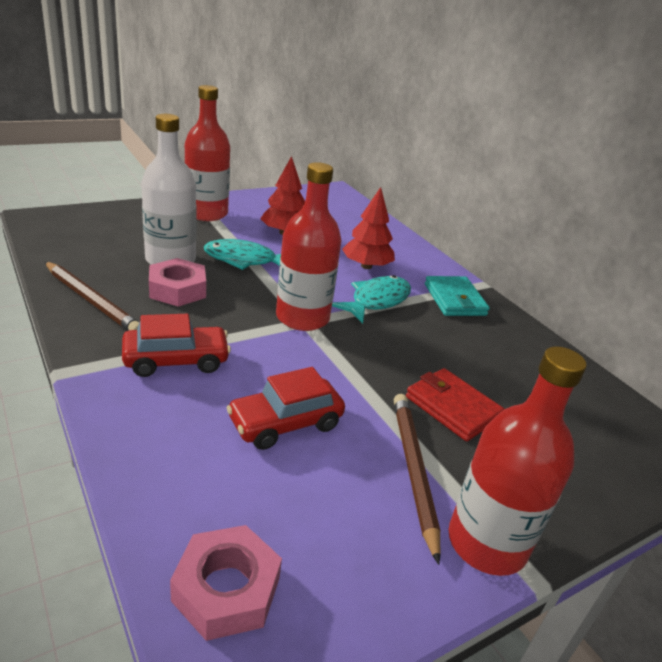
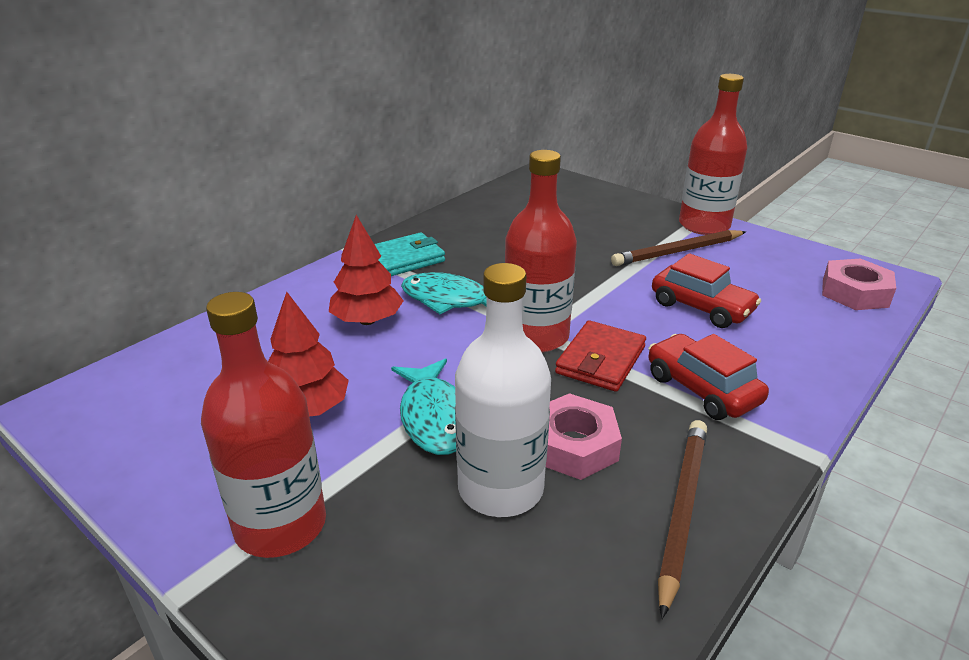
camera: 105 degrees left, 0 degrees up
red wallet [406,368,504,441] -> red wallet moved to [555,320,646,392]

